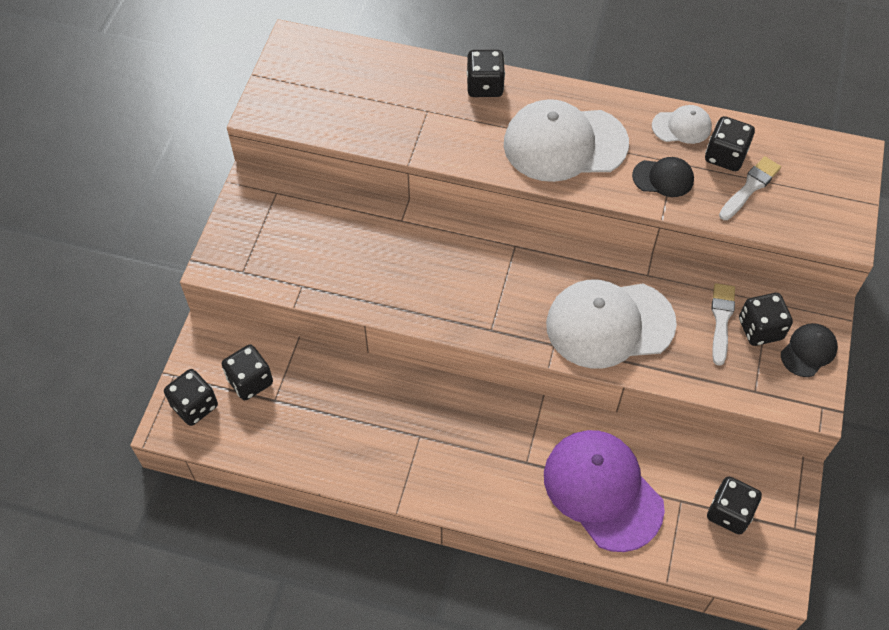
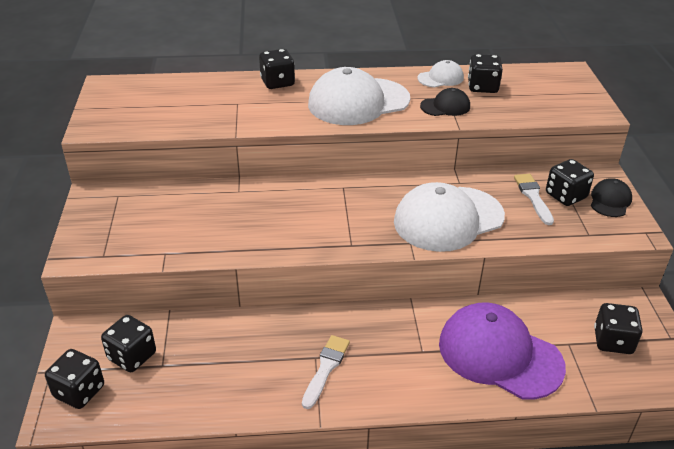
camera: 20 degrees left, 20 degrees down
white brush [719,156,781,220] -> white brush moved to [302,335,350,409]

